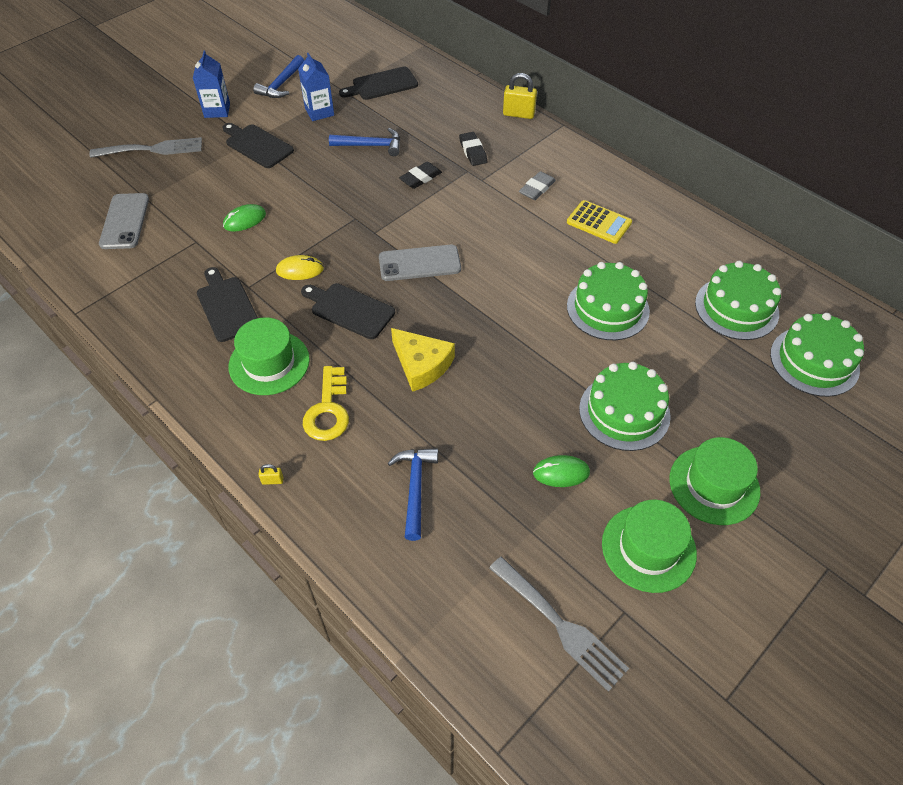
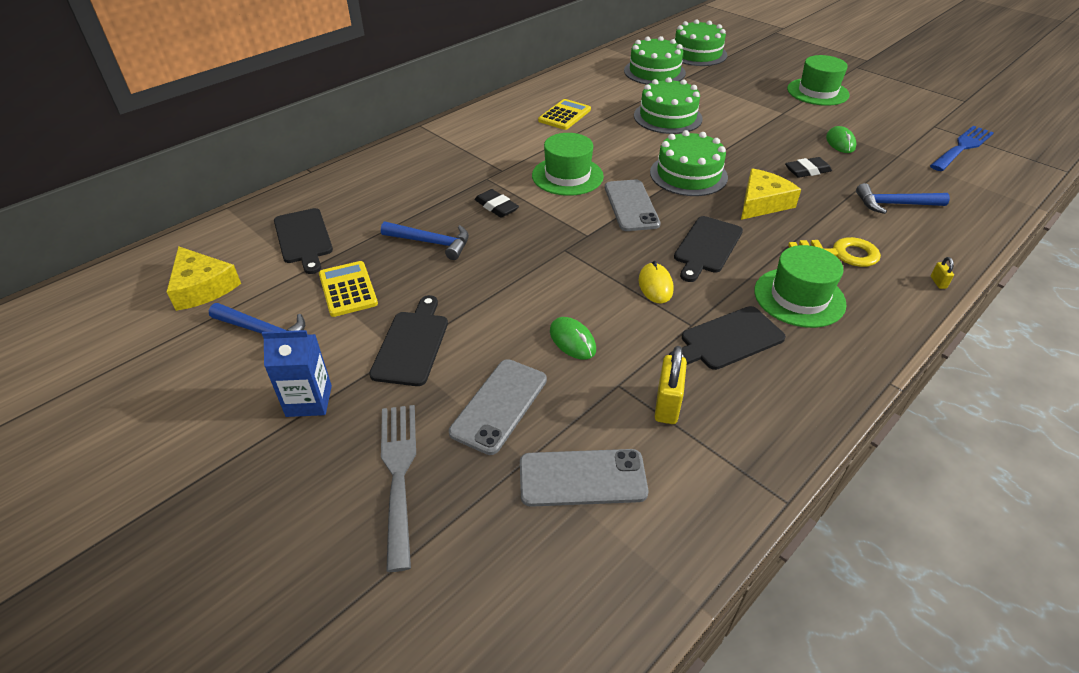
camera: 90 degrees left, 10 degrees down
black cutting board [222,123,294,168] -> black cutting board turned 150 degrees clockwise [369,295,448,386]
blue carton [298,53,334,121] -> yellow calculator [319,261,378,317]
blue hammer [329,128,400,156] -> blue hammer turned 105 degrees clockwise [381,222,469,260]
black eraser [459,132,487,166] -> black eraser moved to [785,157,832,178]
grey fork [489,557,629,692] -> blue fork [930,126,994,171]
yellow padlock [503,73,537,119] -> yellow padlock moved to [655,346,687,424]
grey eraser [519,171,556,200] -> none
green cake [579,362,671,451] -> green cake moved to [650,130,728,196]
green hat [602,500,697,593] -> green hat moved to [532,133,604,196]
none -> yellow cheese [166,246,241,311]
none -> grey phone [449,359,547,455]

